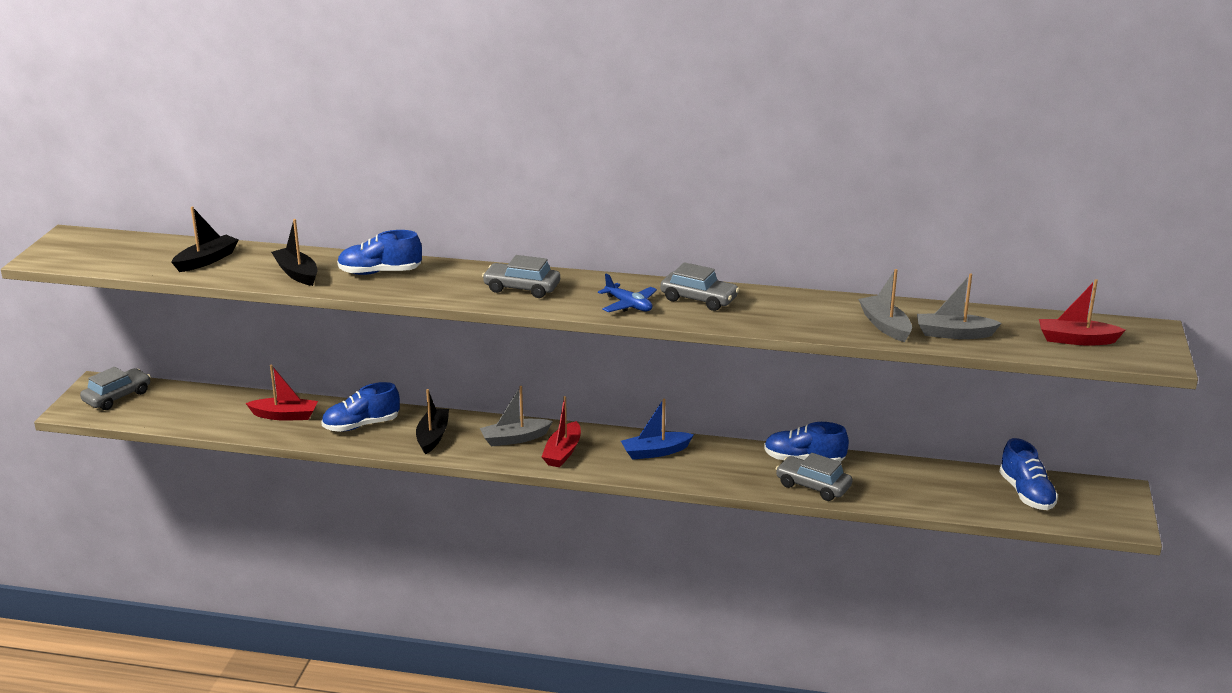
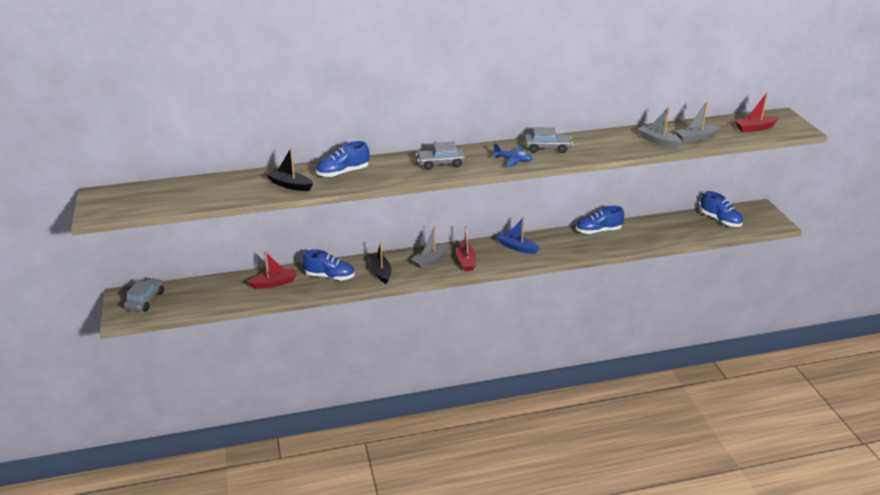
camera: 25 degrees left, 5 degrees up
black boat [171,206,239,272] -> none
blue shoe [321,382,400,432] -> blue shoe turned 120 degrees counterclockwise [302,249,355,281]
blue boat [621,399,694,460] -> blue boat turned 75 degrees clockwise [497,217,540,254]
grey car [776,453,853,501] -> none

